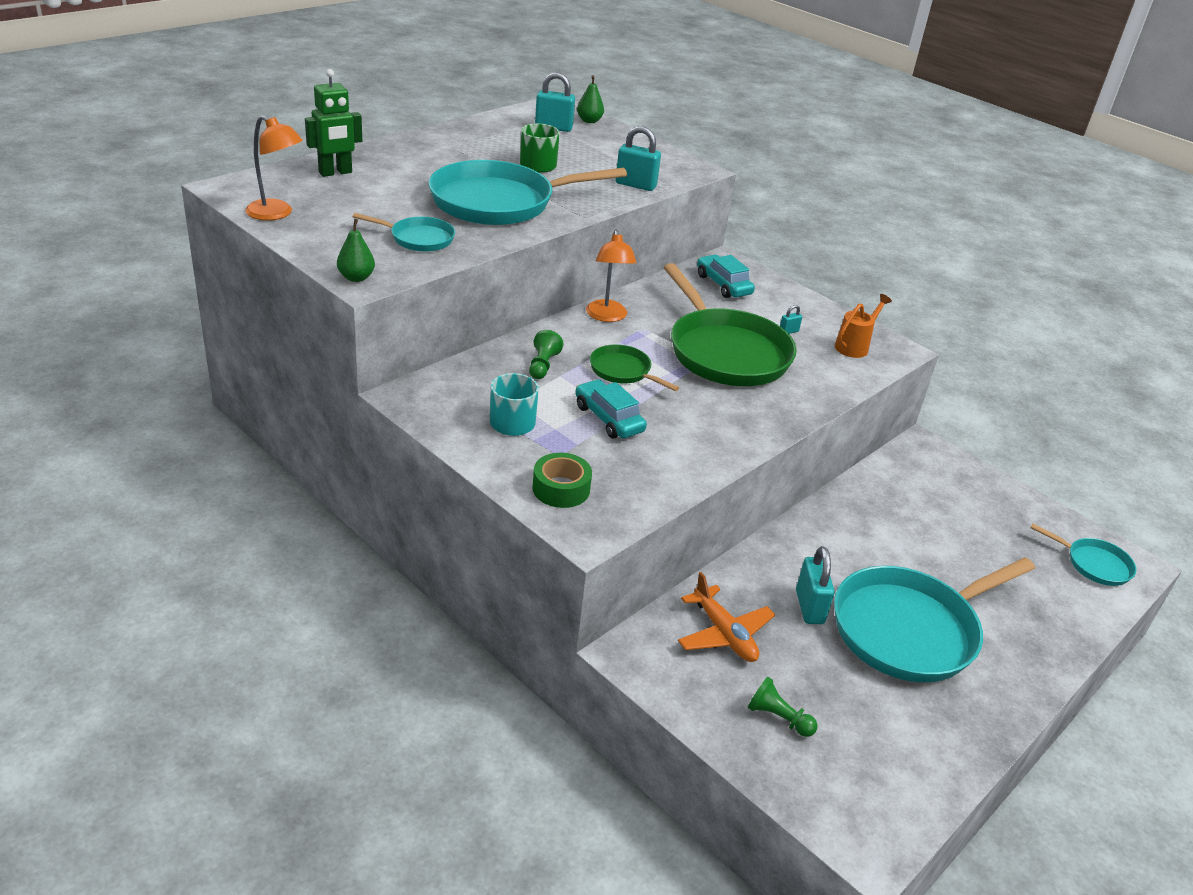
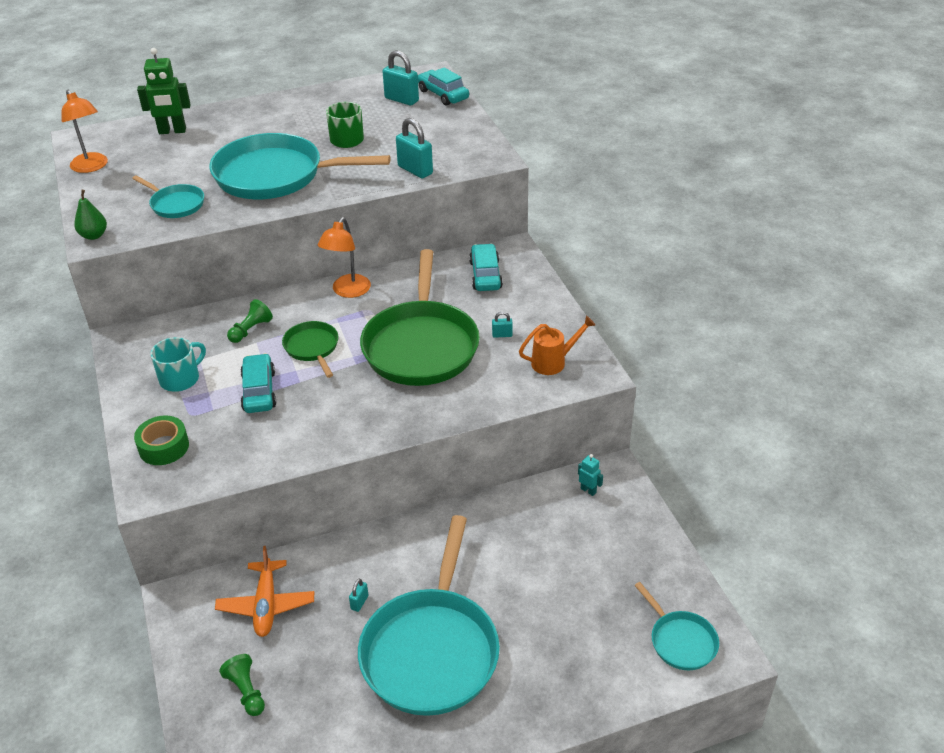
camera: 30 degrees right, 5 degrees up
green pear [577,75,604,123] -> turquoise car [418,67,469,106]
turquoise padlock [796,546,835,624] -> turquoise padlock [349,579,369,612], size x0.49
turquoise pan [834,557,1035,682] -> turquoise pan turned 75 degrees counterclockwise [358,515,500,716]
none -> turquoise robot [578,454,603,496]

